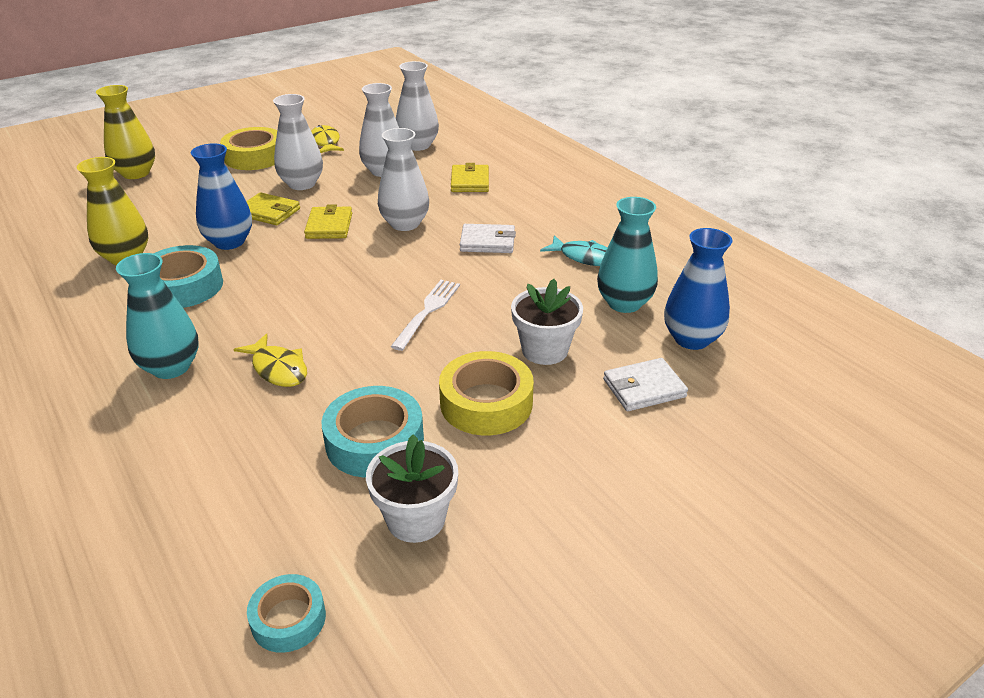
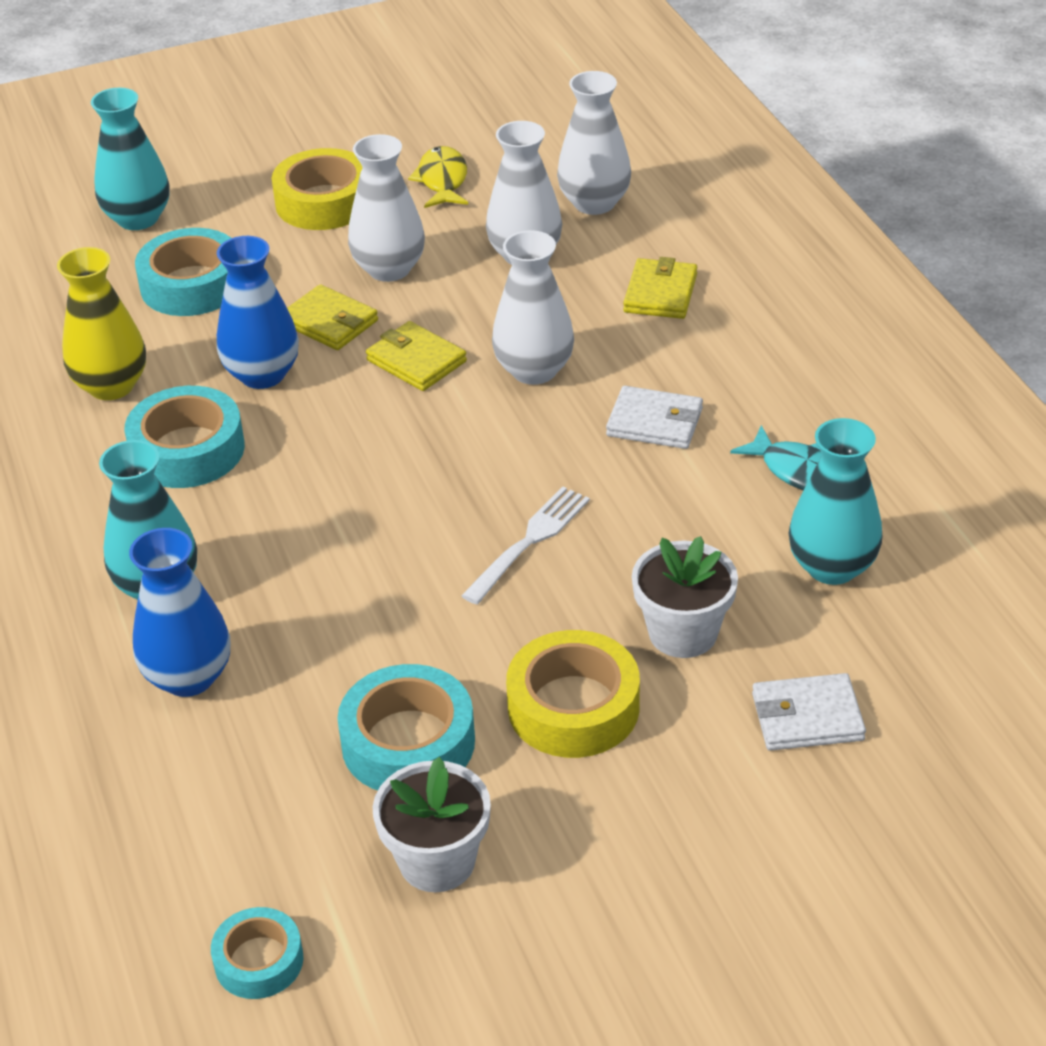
camera: 15 degrees right, 5 degrees up
yellow vase [96,85,155,179] -> turquoise vase [91,88,170,230]
yellow fish [233,333,307,387] -> none
yellow wallet [304,204,352,239] -> yellow wallet turned 60 degrees counterclockwise [366,321,467,391]
blue vase [664,228,733,350] -> blue vase moved to [129,528,230,697]
none -> turquoise tape [135,228,231,316]

